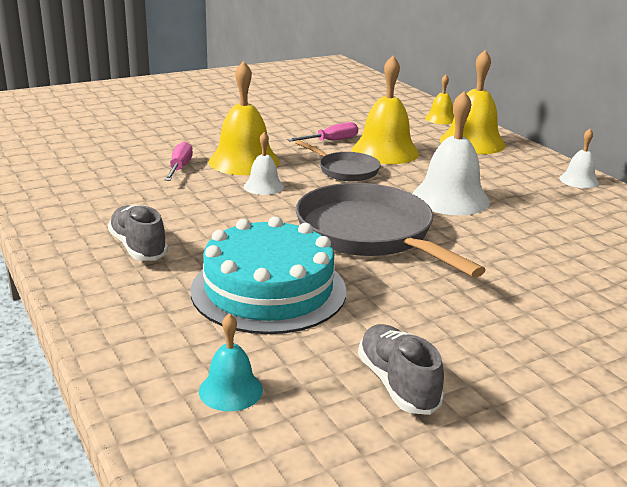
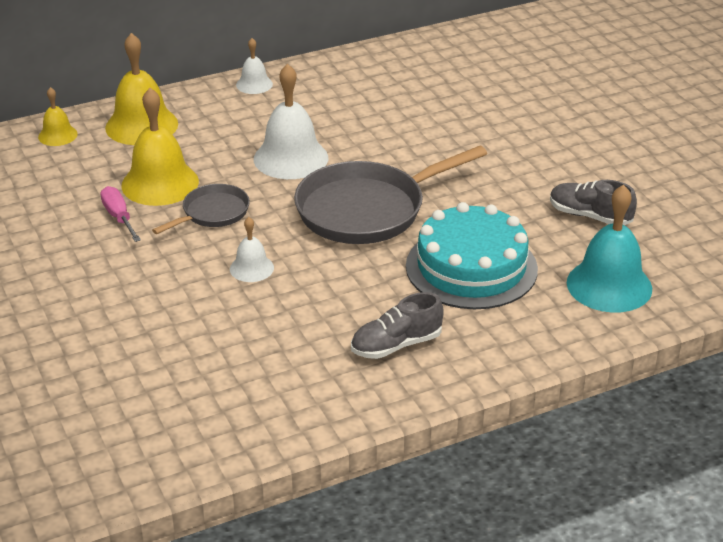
camera: 85 degrees left, 10 degrees up
pink screwdriver [164,141,193,181] -> none
turquoise bell [199,313,263,411] -> turquoise bell [567,185,652,313], size x1.88
yellow bell [209,61,280,175] -> none
grey shoe [358,324,444,415] -> grey shoe turned 45 degrees clockwise [550,180,637,225]

